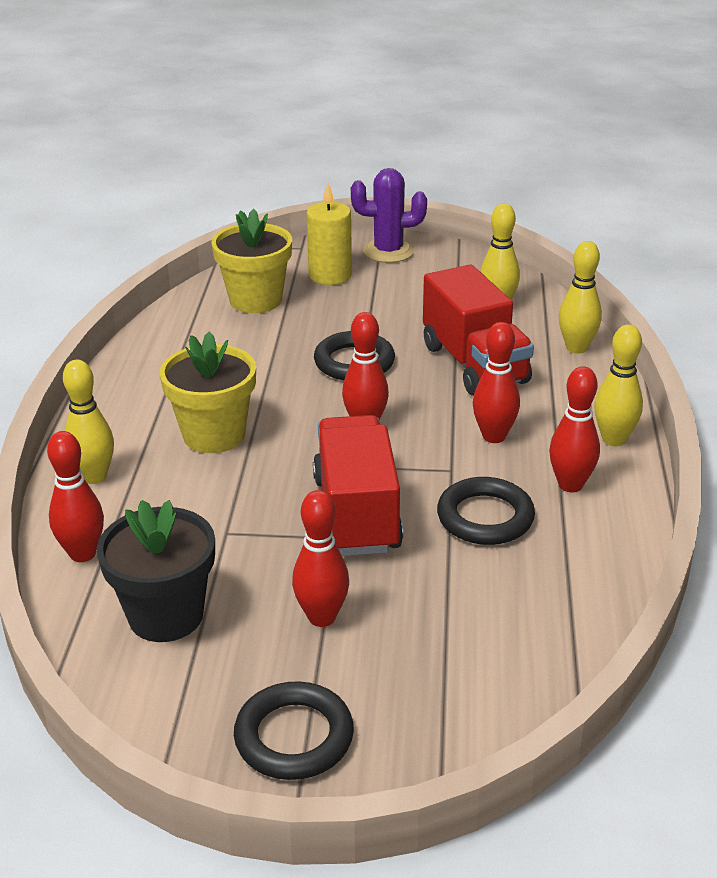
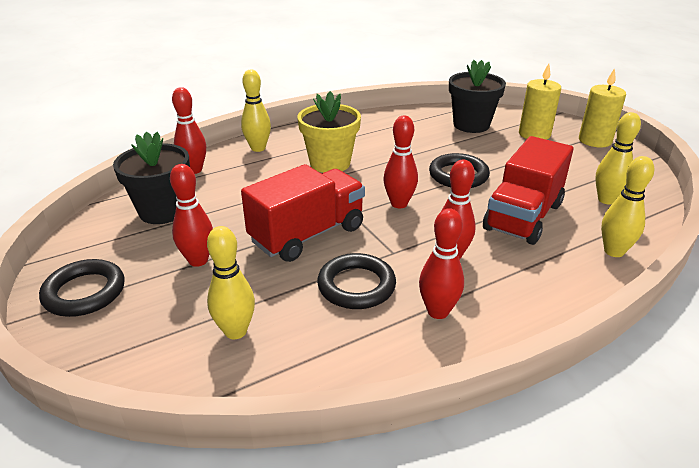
camera: 55 degrees right, 0 degrees up
yellow flower pot [211,209,292,313] -> black flower pot [449,60,506,133]
purple cactus [351,168,427,263] -> yellow candle [579,68,626,147]
yellow bowling pin [594,324,643,446] -> yellow bowling pin moved to [207,226,255,339]

